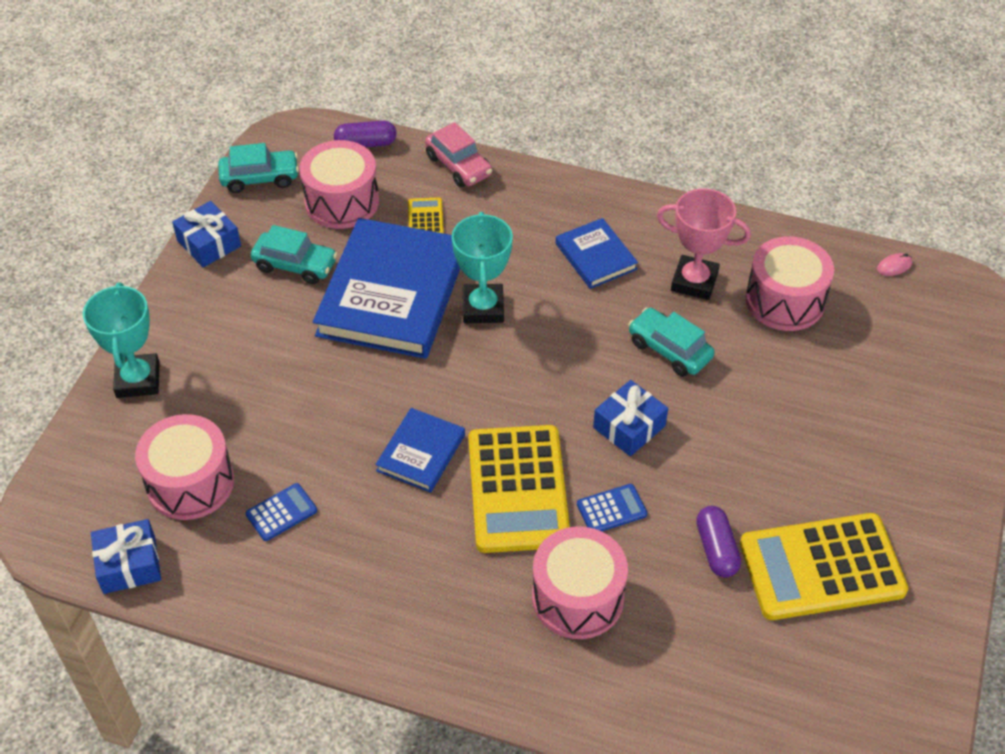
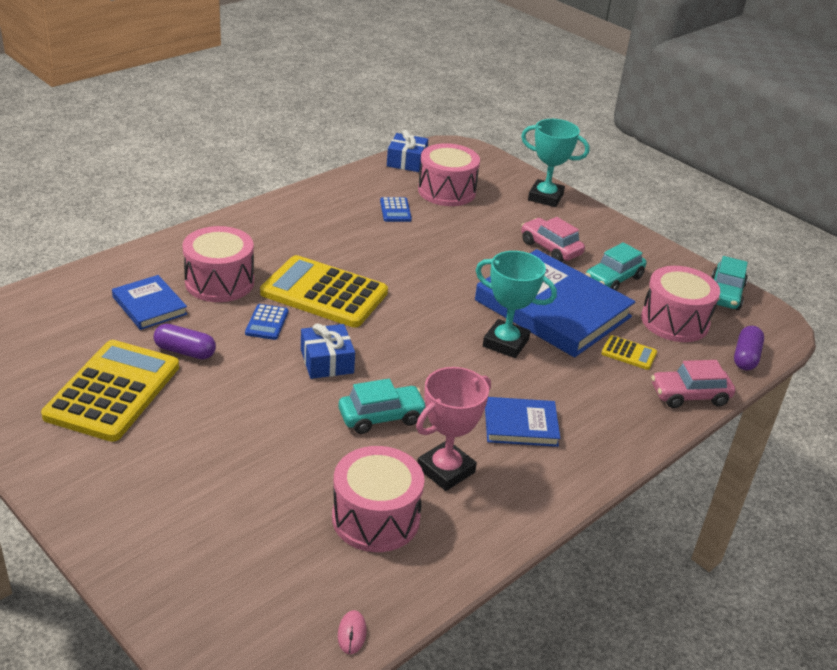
camera: 115 degrees right, 15 degrees down
blue gift [172,201,241,268] -> none
blue book [375,408,465,493] -> blue book moved to [112,275,187,330]
none -> pink car [521,217,585,262]

